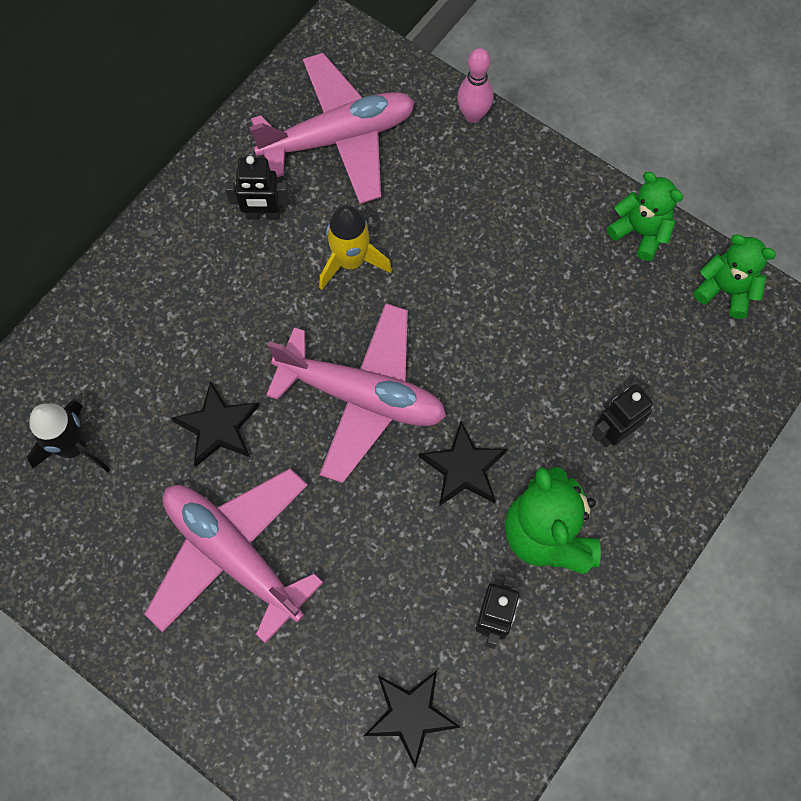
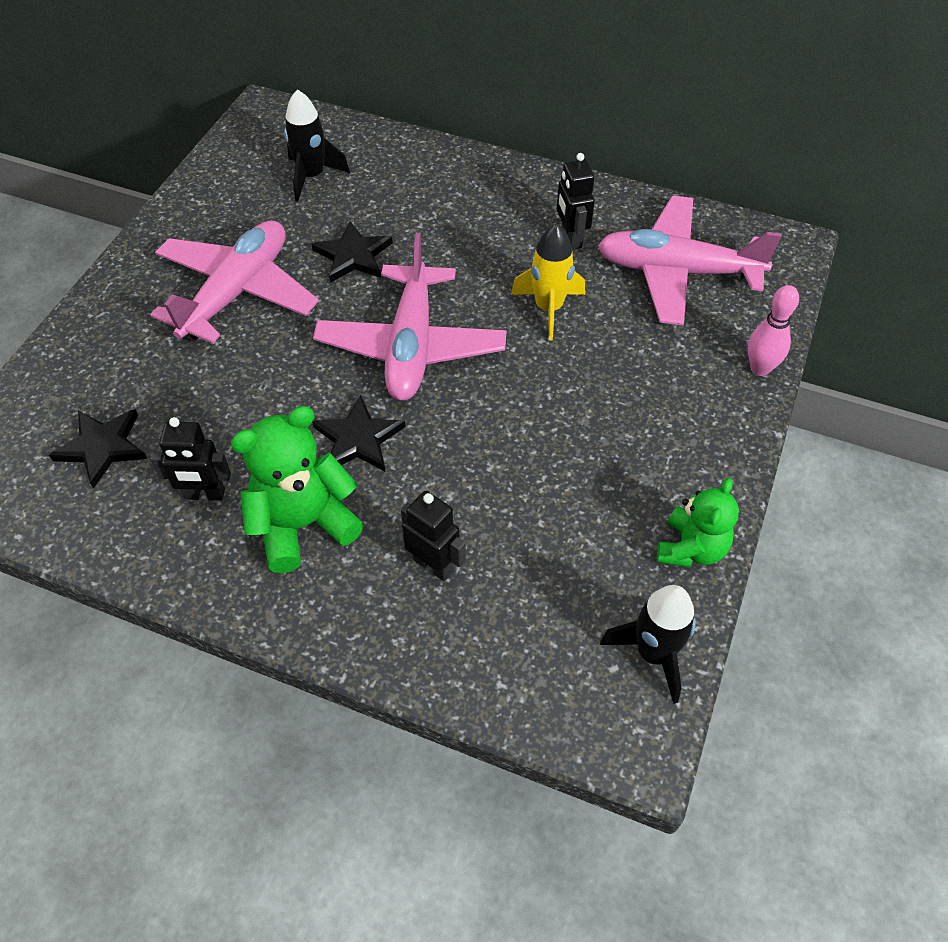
camera: 75 degrees right, 15 degrees down
pink plane [249,53,415,204] -> pink plane turned 135 degrees clockwise [598,196,782,326]
green teddy bear [694,234,776,319] -> black rocket [600,585,696,704]

